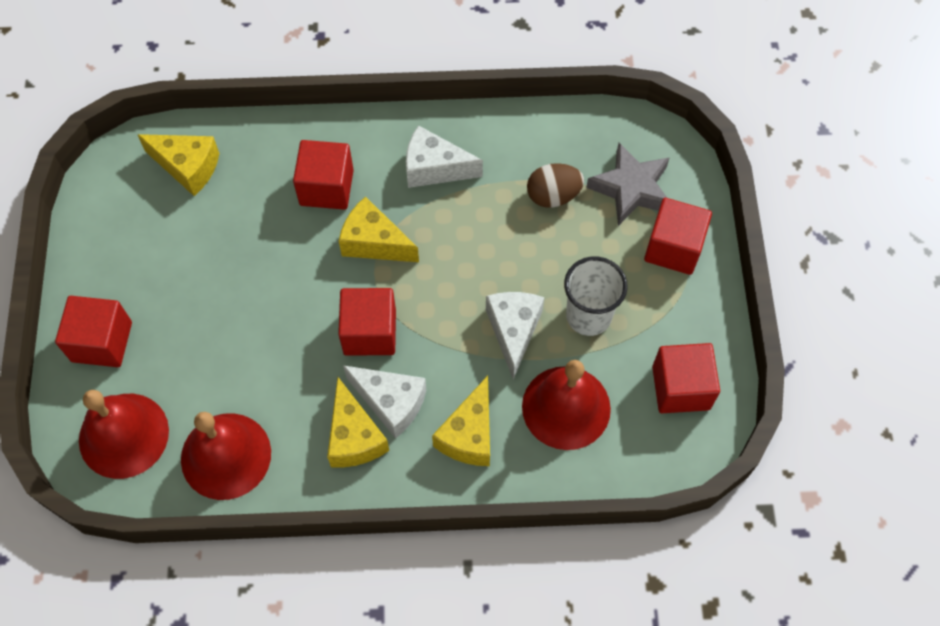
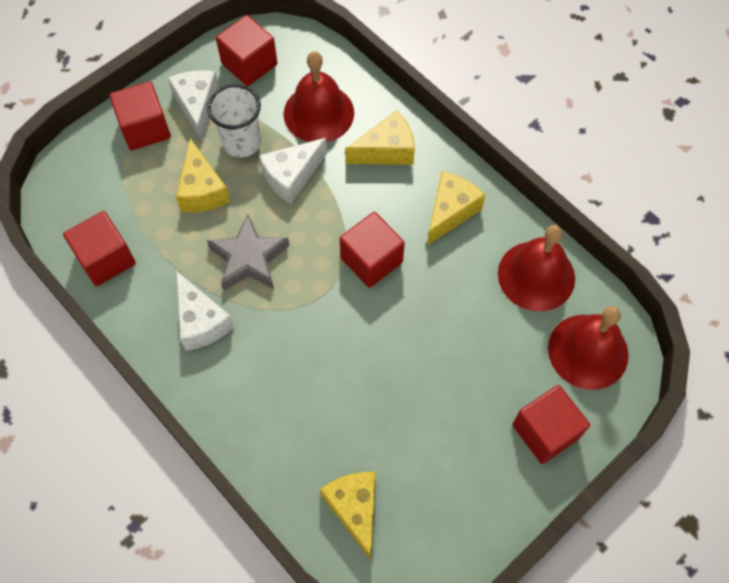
camera: 130 degrees left, 0 degrees up
red cube [293,140,354,210] -> red cube moved to [63,211,136,286]
yellow cheese [339,196,419,262] -> yellow cheese moved to [176,138,230,213]
white cheese [343,365,426,439] -> white cheese moved to [168,70,219,141]
brown egg [527,163,584,208] -> none
grey star [586,143,670,226] -> grey star moved to [207,214,289,291]

